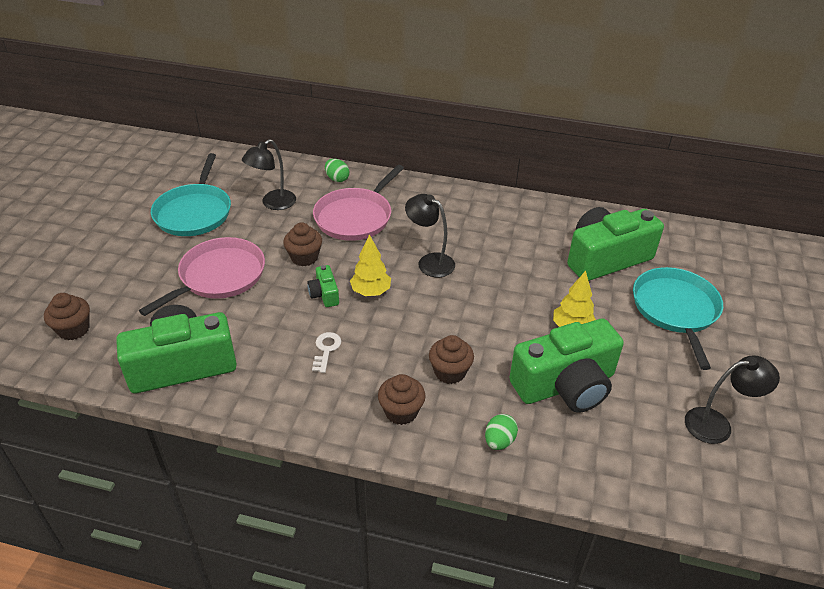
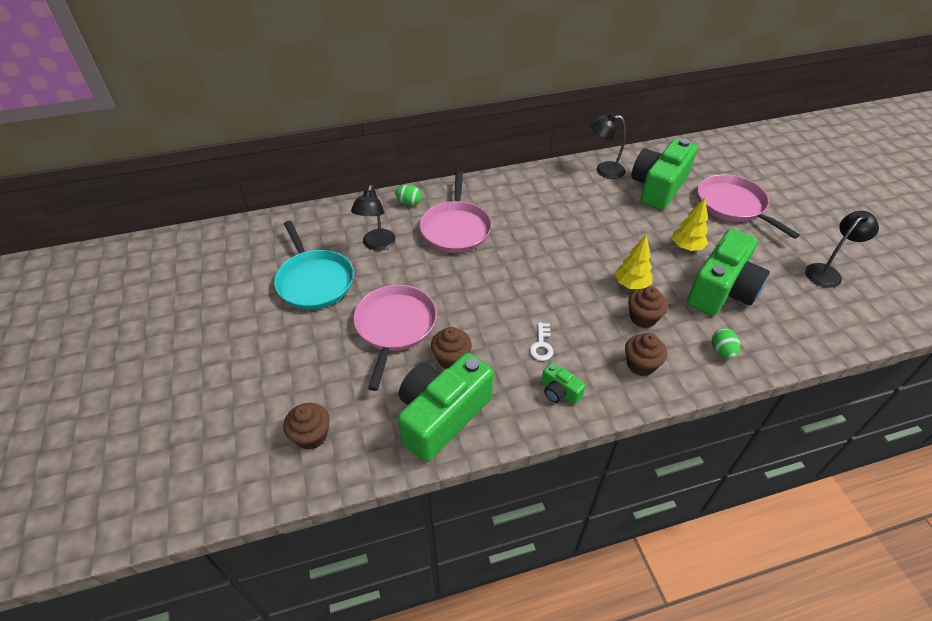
camera: 30 degrees left, 5 degrees up
brown cupcake [283,222,322,266] -> brown cupcake moved to [431,327,472,369]
green camera [307,265,339,307] -> green camera moved to [542,363,586,405]
white key [312,332,341,373] -> white key turned 150 degrees counterclockwise [530,322,553,361]
yellow tree [350,234,391,296] -> yellow tree moved to [615,235,652,289]
black lamp [405,194,455,277] -> black lamp moved to [590,113,626,179]
turquoise pan [633,267,723,370] -> pink pan [698,174,800,239]

